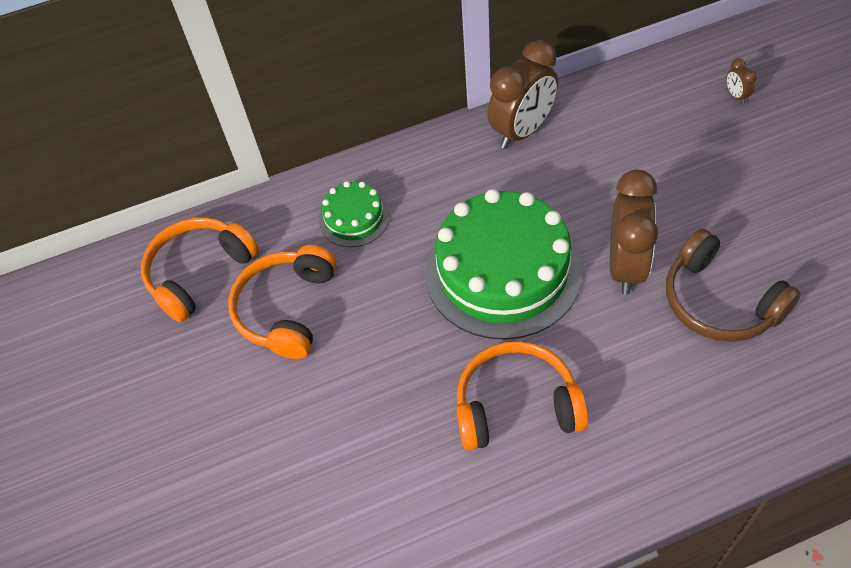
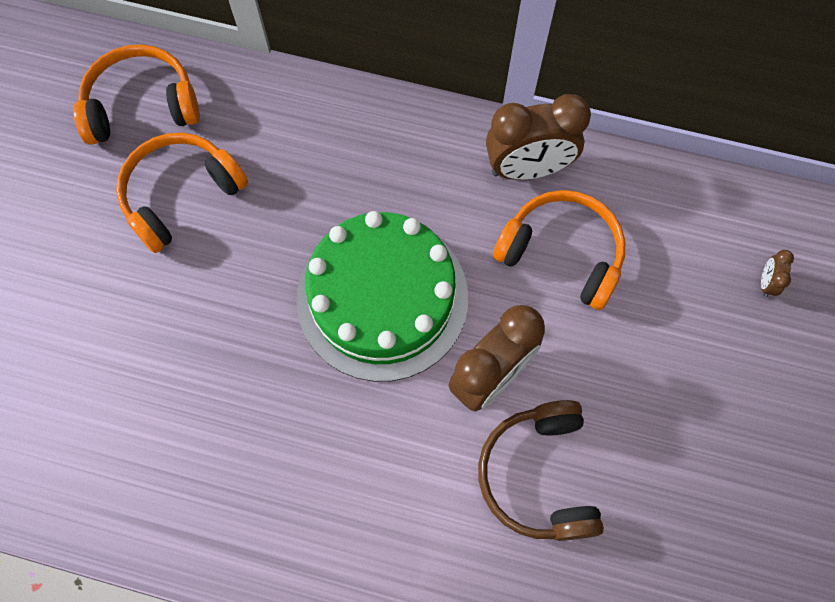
camera: 30 degrees right, 15 degrees up
green cake [319,181,390,247] -> none
orange headphones [456,341,589,450] -> orange headphones moved to [493,190,625,310]

